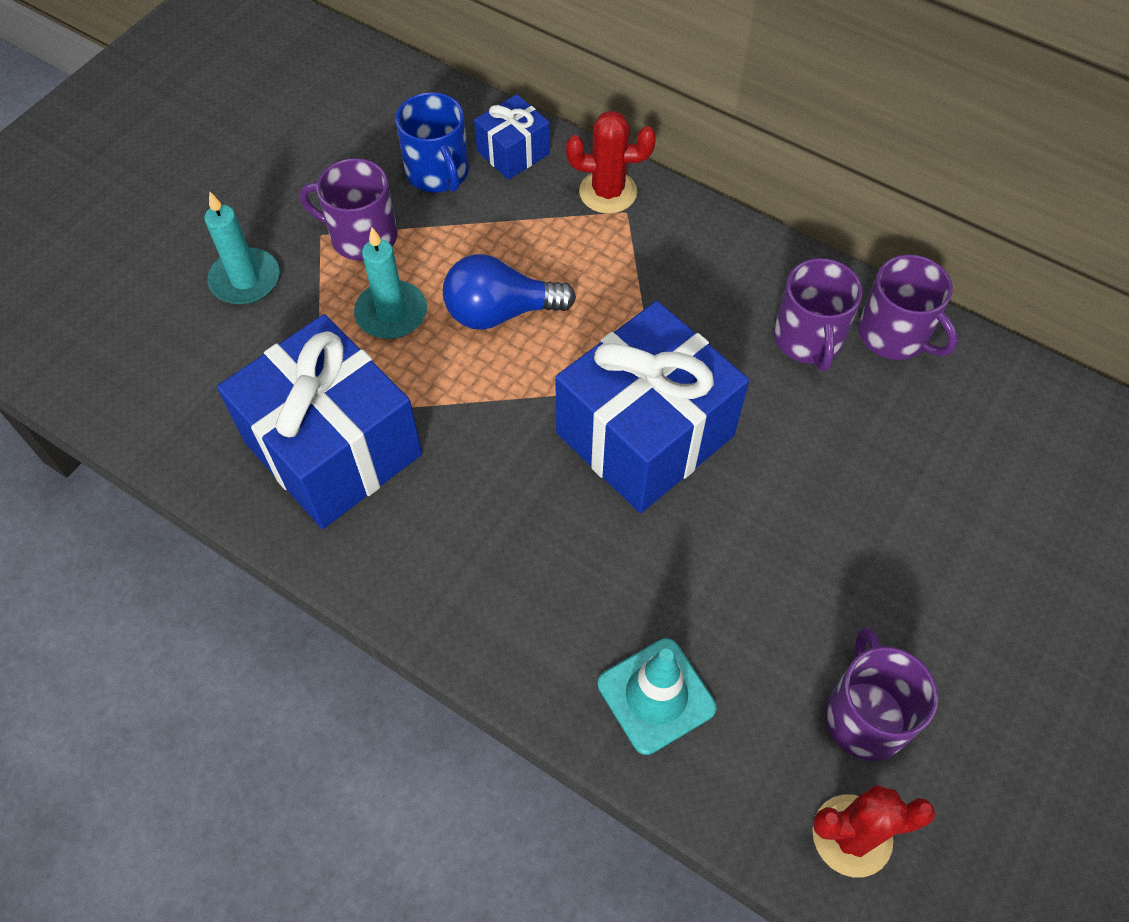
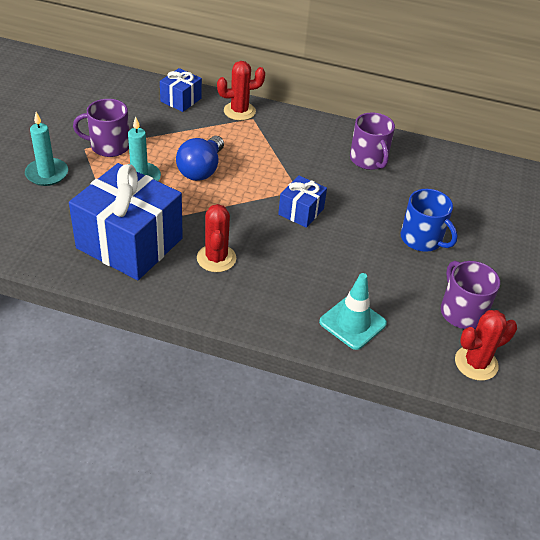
camera: 20 degrees left, 15 degrees down
blue mug [396,92,469,193] -> blue mug moved to [401,189,457,252]
blue light bulb [443,254,576,330] -> blue light bulb turned 45 degrees counterclockwise [176,136,224,181]
blue gift [555,301,749,513] -> blue gift [278,175,327,228], size x0.48
purple mug [858,254,958,360] -> none
none -> red cactus [197,204,236,272]

